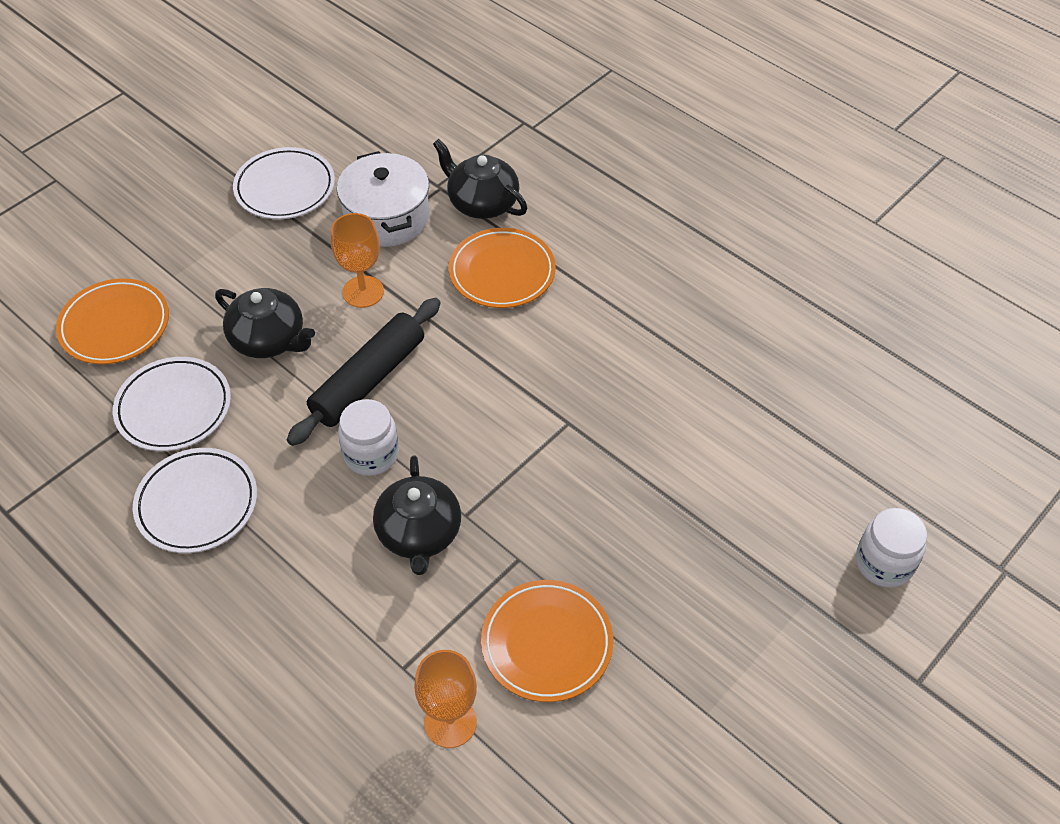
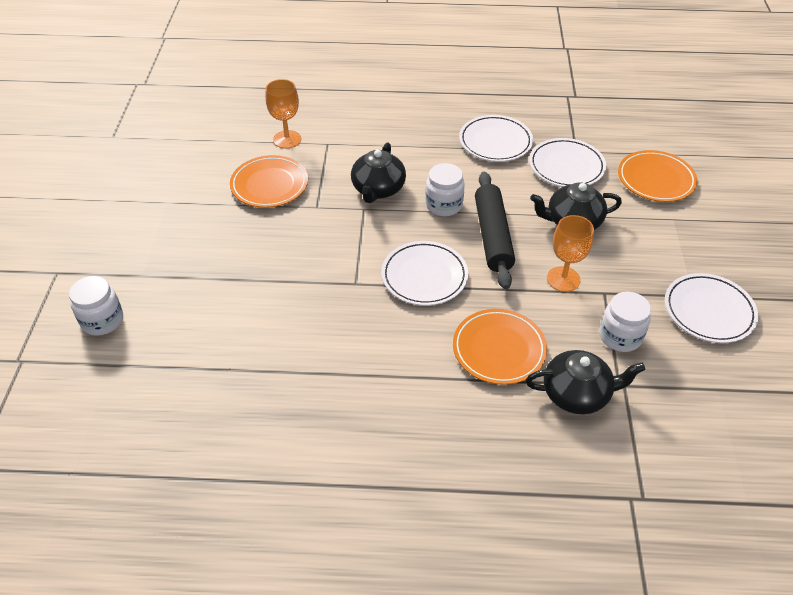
camera: 140 degrees right, 5 degrees down
white pot [337,151,429,247] -> white jar [599,292,651,352]
black teapot [373,455,461,575] -> black teapot turned 120 degrees counterclockwise [351,142,406,203]
none -> white plate [381,241,468,306]

